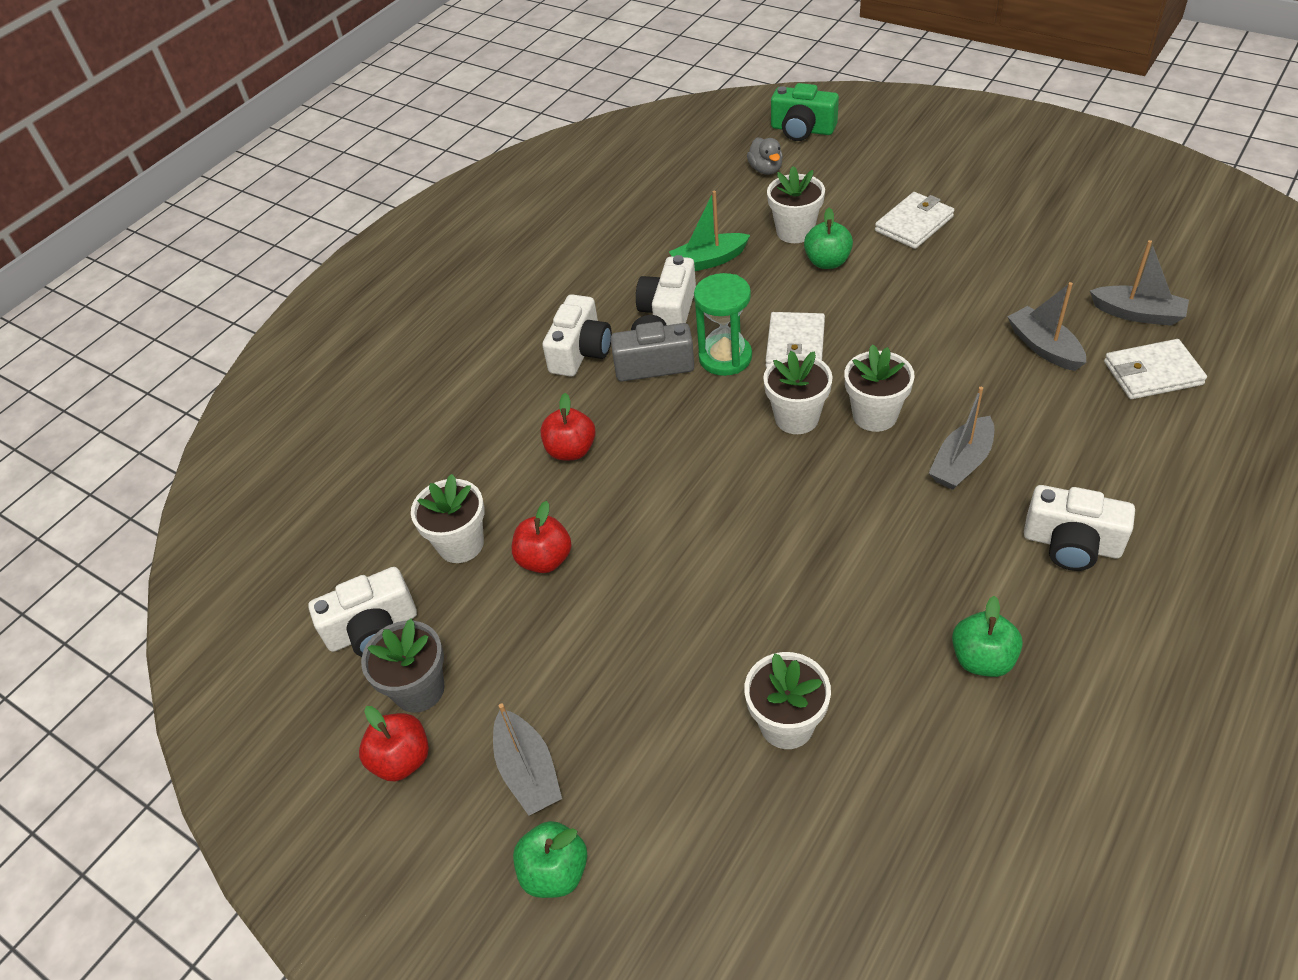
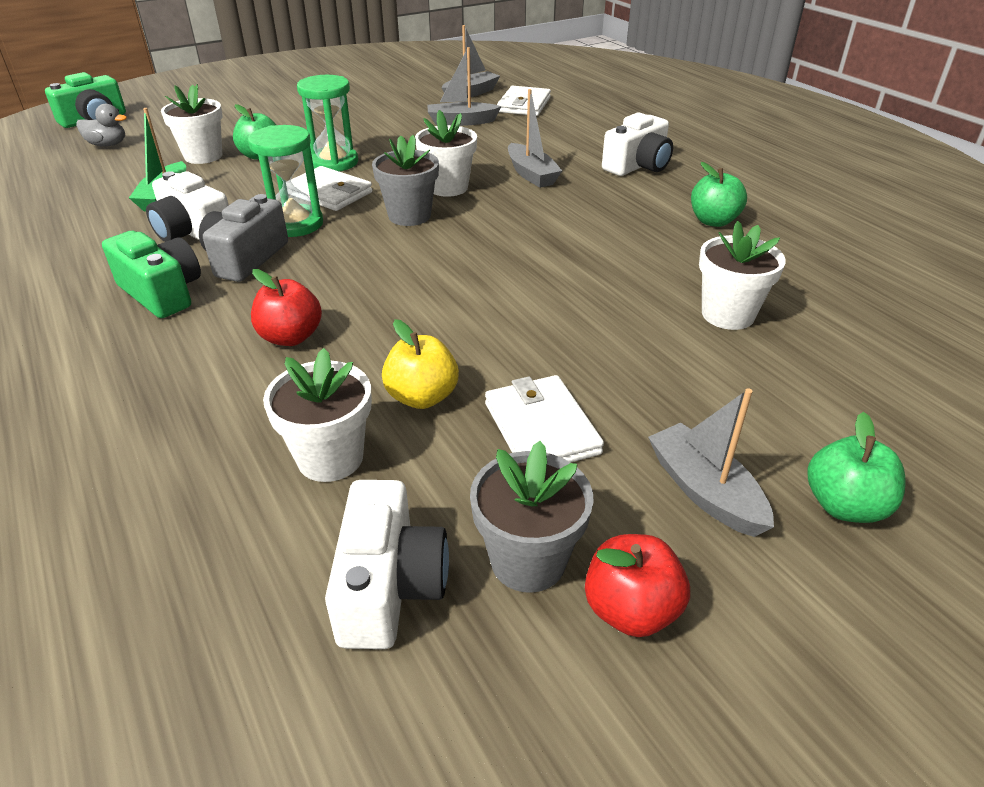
camera: 70 degrees left, 10 degrees down
grey boat [493,703,562,816] -> grey boat turned 120 degrees counterclockwise [648,389,774,537]
red apple [512,501,572,573] -> yellow apple [382,319,459,409]
white camera [542,294,612,377] -> green camera [102,231,201,318]
white flower pot [763,351,833,434] -> grey flower pot [372,135,439,226]
white wallet [875,192,954,249] -> white wallet moved to [485,375,604,463]
none -> green hourglass [297,75,358,171]

